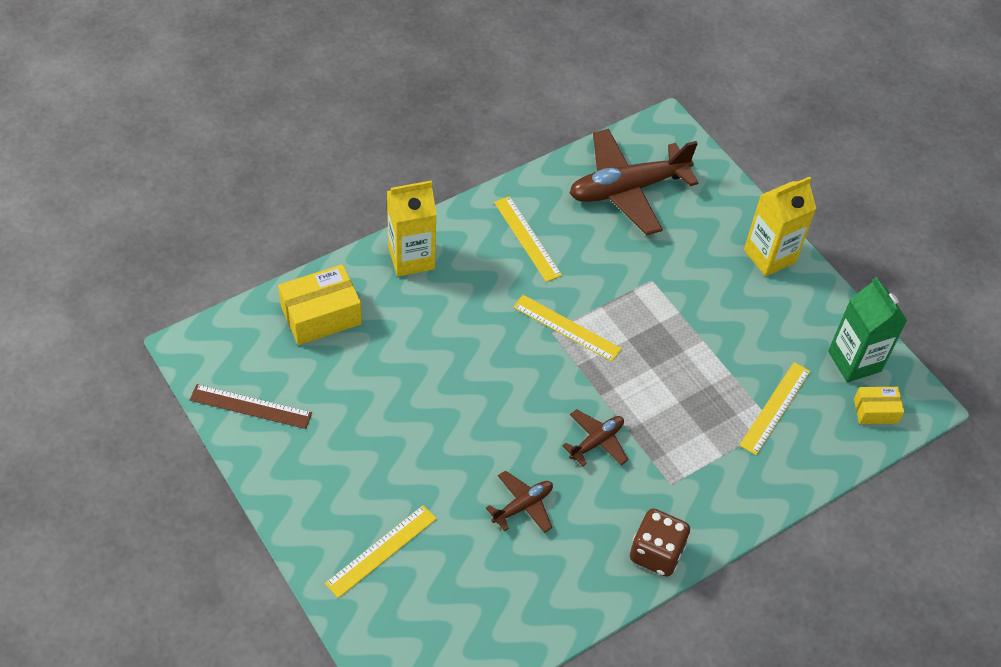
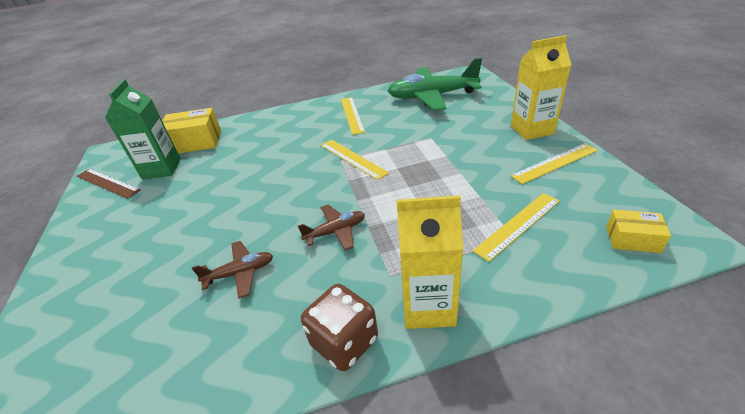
camera: 25 degrees right, 15 degrees down
yellow ruler [325,505,437,598] -> yellow ruler moved to [510,143,598,184]
yellow carton [387,180,437,277] -> yellow carton moved to [397,195,463,329]
brown plane [569,129,698,235] -> green plane [387,58,482,111]
green carton [828,277,908,382] -> green carton moved to [105,79,181,179]

